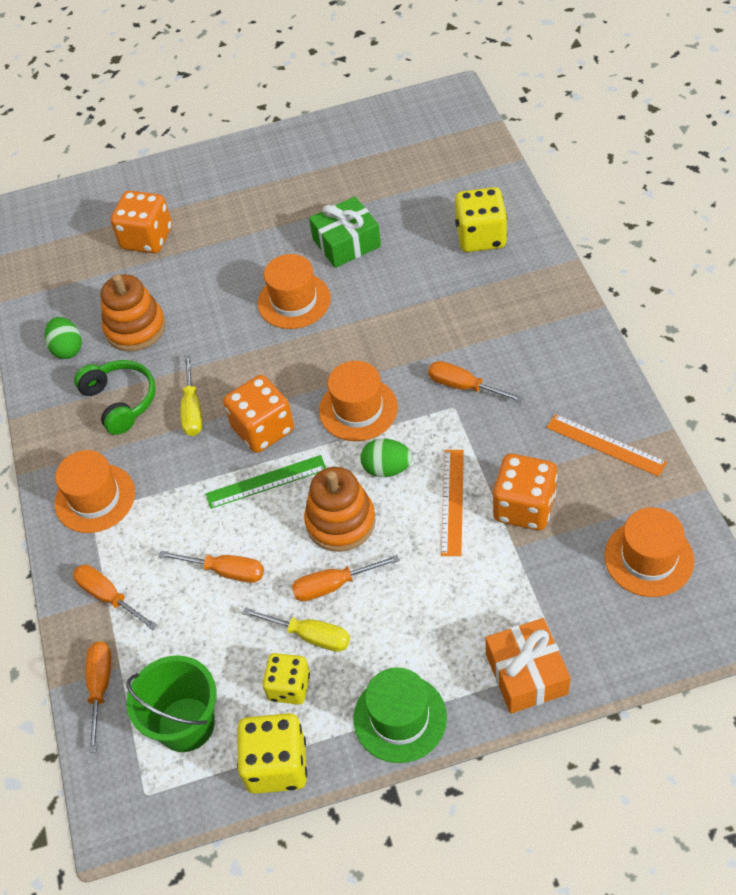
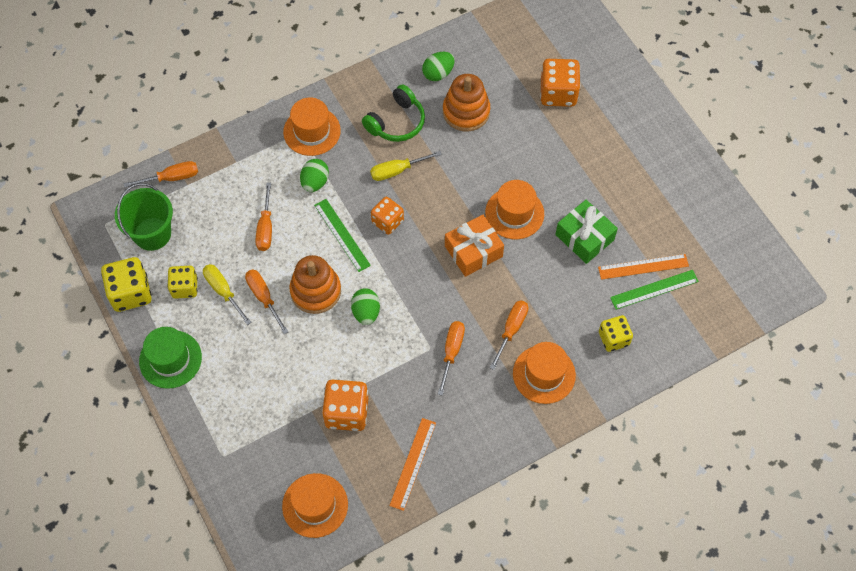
camera: 70 degrees right, 10 degrees up
orange screwdriver [73,565,158,631] -> orange screwdriver moved to [490,300,529,370]
orange dice [223,375,294,453] -> orange dice [371,197,404,235], size x0.66
yellow screwdriver [242,607,350,652] -> yellow screwdriver turned 135 degrees clockwise [203,264,252,325]
orange hat [319,361,398,441] -> orange hat moved to [513,342,576,404]
orange ruler [441,450,464,556] -> orange ruler moved to [598,254,689,280]
yellow dice [455,187,507,252] -> yellow dice [599,315,633,352], size x0.66
orange gift [485,618,571,714] -> orange gift moved to [445,215,504,277]
none -> green egg [300,159,329,192]
none -> green ruler [610,270,699,310]

